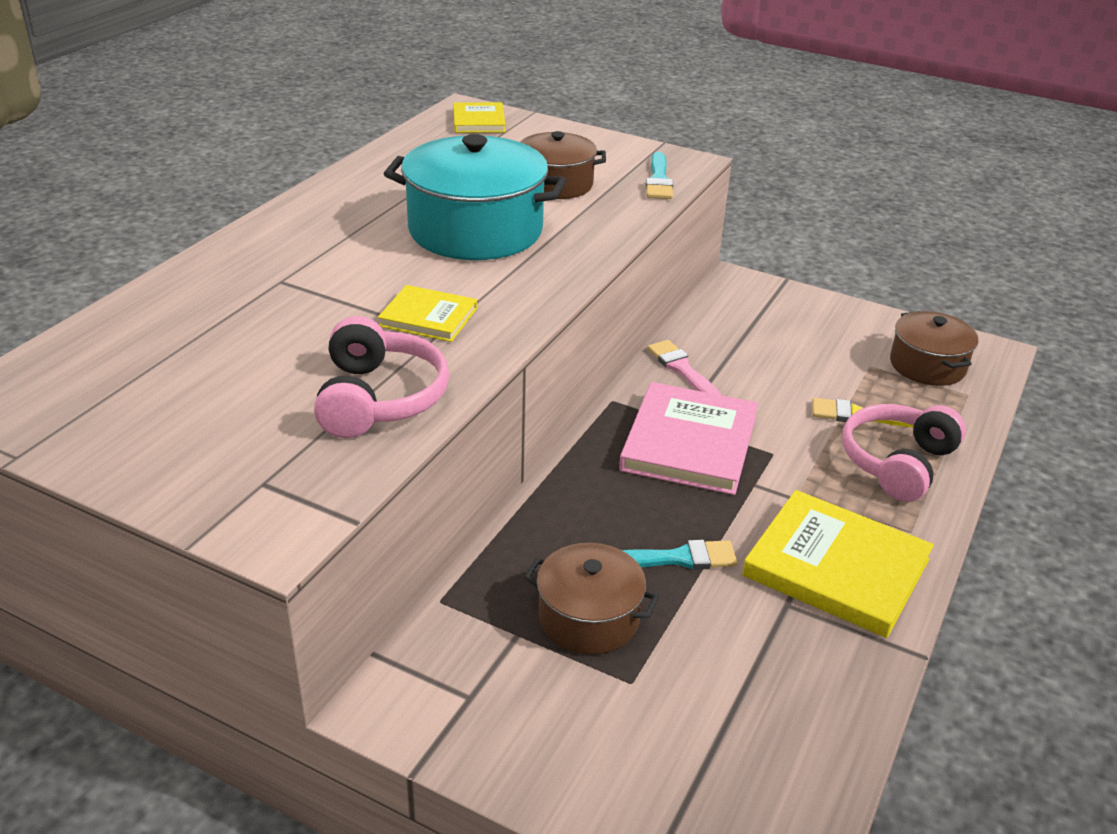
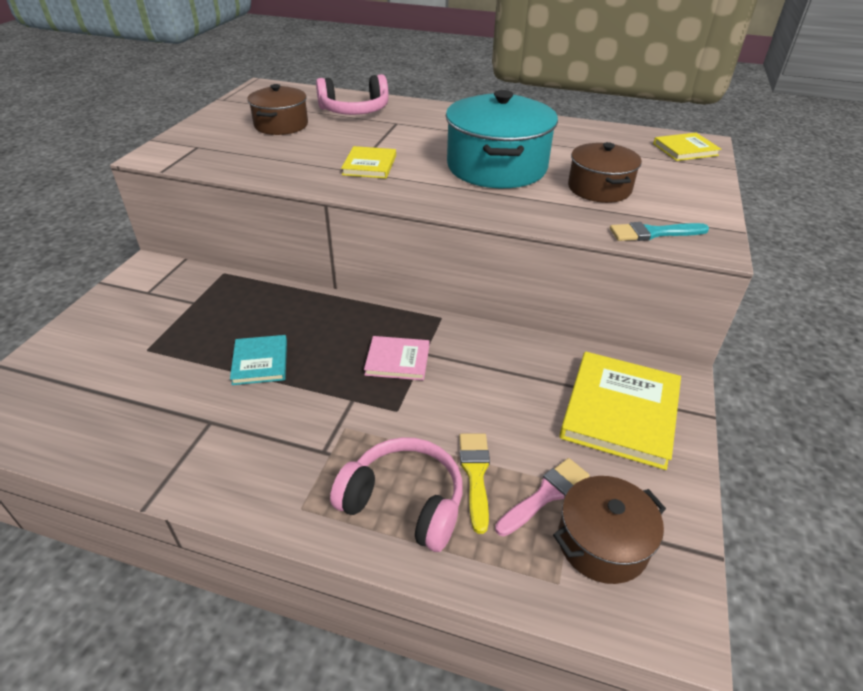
camera: 80 degrees right, 5 degrees up
pink headphones [314,316,449,438] -> pink headphones moved to [316,74,389,115]
brown pot [524,543,659,655] -> brown pot moved to [247,84,308,135]
pink book [619,382,758,495] -> pink book [364,336,429,380], size x0.55
turquoise brush [622,540,737,570] -> turquoise book [230,335,287,385]
pink brush [647,340,721,395] -> pink brush moved to [495,458,590,536]
yellow book [742,490,934,638] -> yellow book moved to [559,352,681,470]

